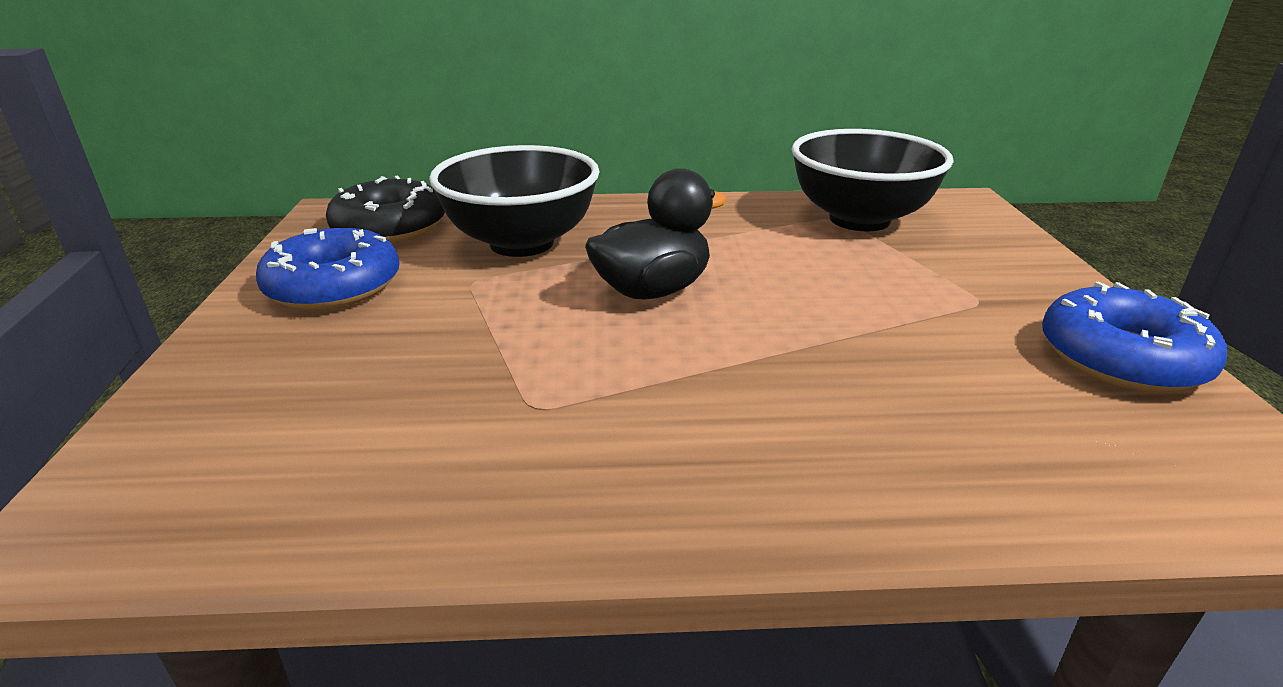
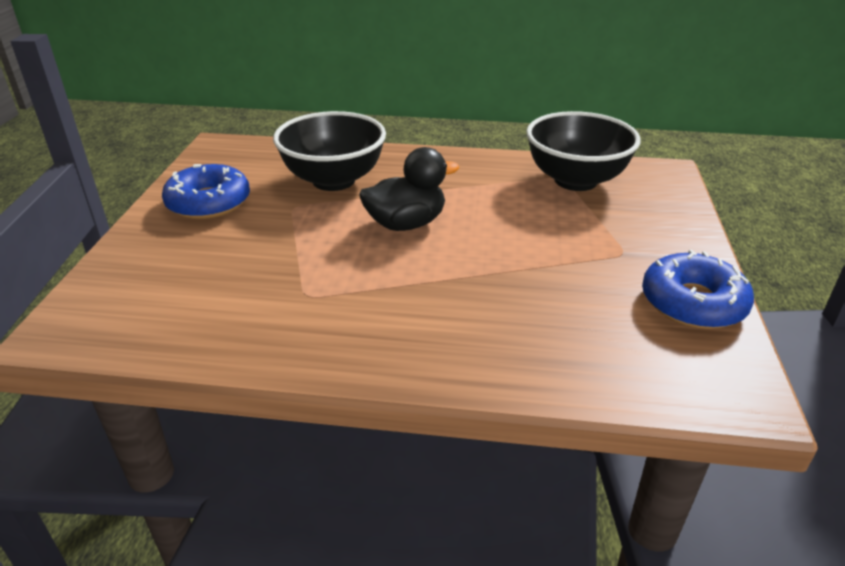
camera: 10 degrees right, 5 degrees up
black donut [326,175,445,243] -> none

